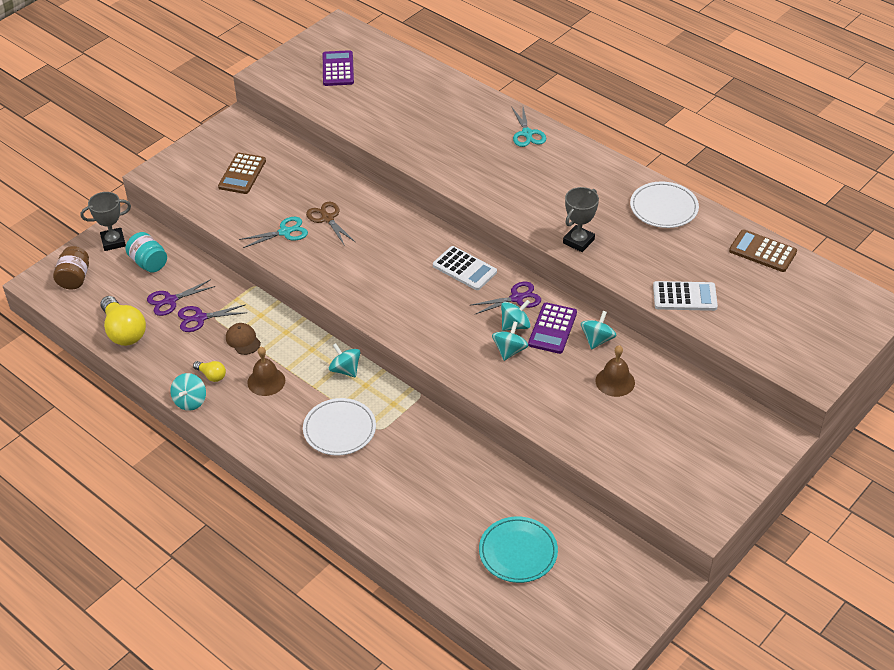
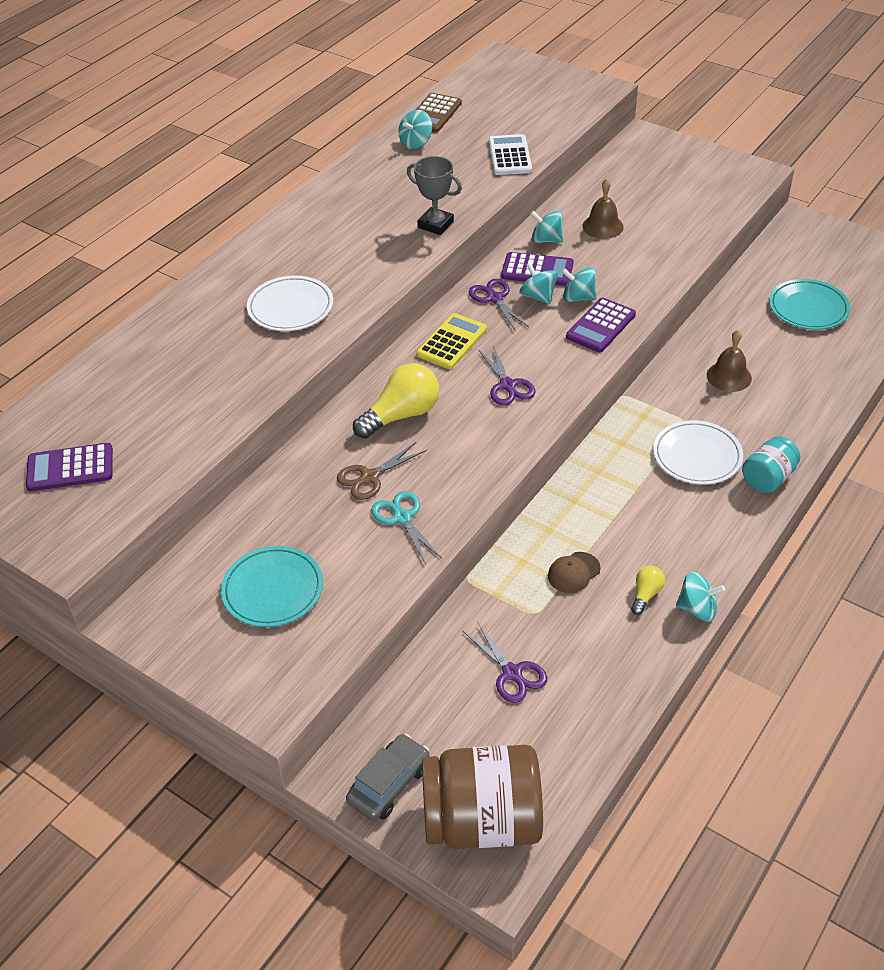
camera: 95 degrees left, 0 degrees up
brown jar [53,246,89,289] -> brown jar [422,745,543,849], size x1.86
grey trophy [80,192,131,251] -> grey car [346,734,429,821]
yellow light bulb [100,296,146,346] -> yellow light bulb moved to [353,363,439,439]
turquoise jar [125,232,167,273] -> turquoise jar moved to [742,436,800,493]
purple scissors [178,304,248,332] -> purple scissors moved to [478,346,536,405]
brown calculator [218,153,266,194] -> turquoise plate [221,546,323,627]
brown bell [247,347,285,396] -> brown bell moved to [707,330,752,392]
turquoise spinning top [329,343,361,377] -> turquoise spinning top moved to [399,110,432,149]
white calculator [433,246,497,290] -> yellow calculator [417,313,487,369]
turquoise scissors [511,106,546,147] -> none
white plate [630,182,699,228] -> white plate moved to [247,276,333,331]
none -> purple calculator [566,298,636,352]

